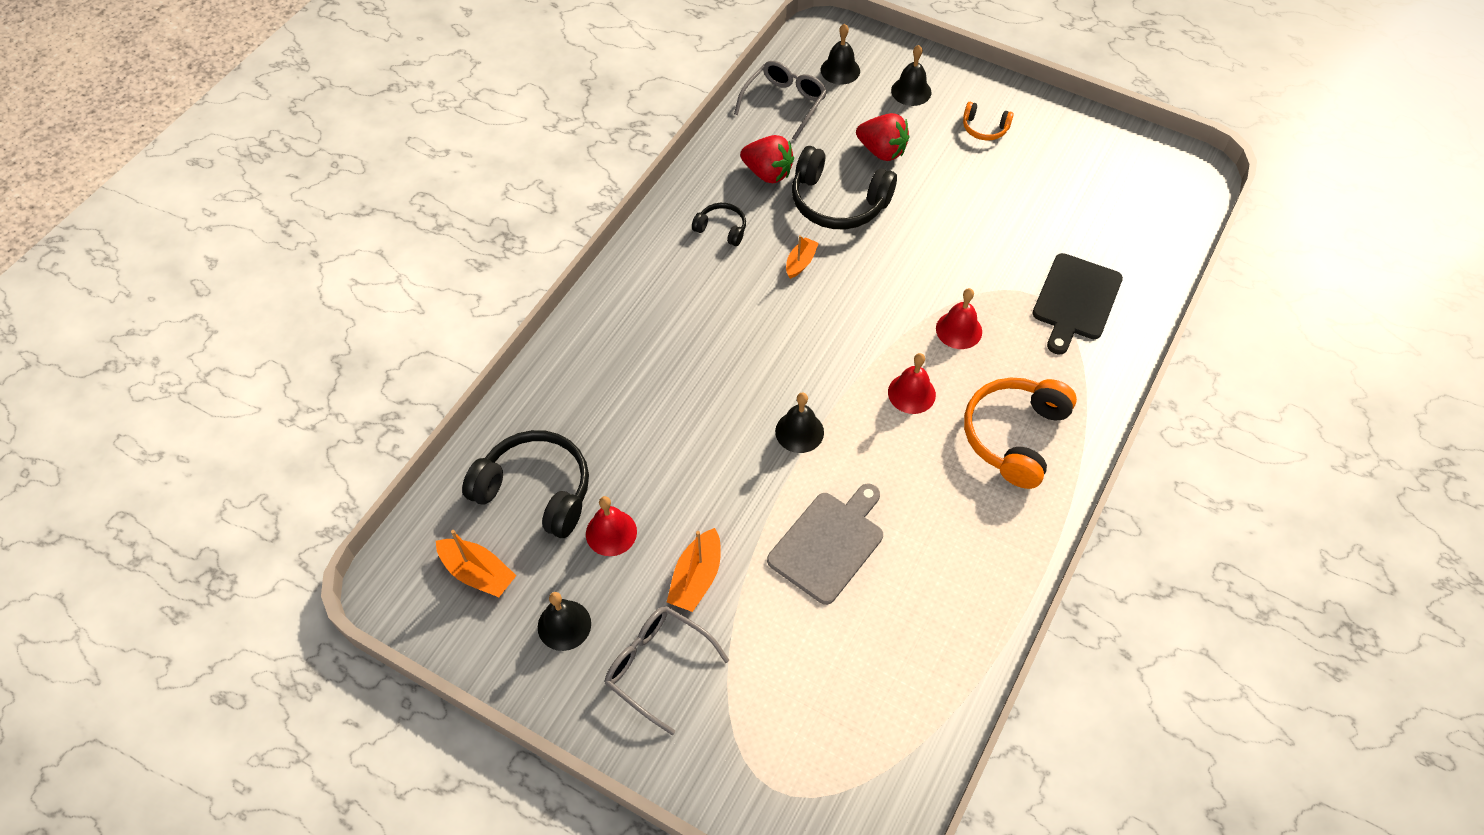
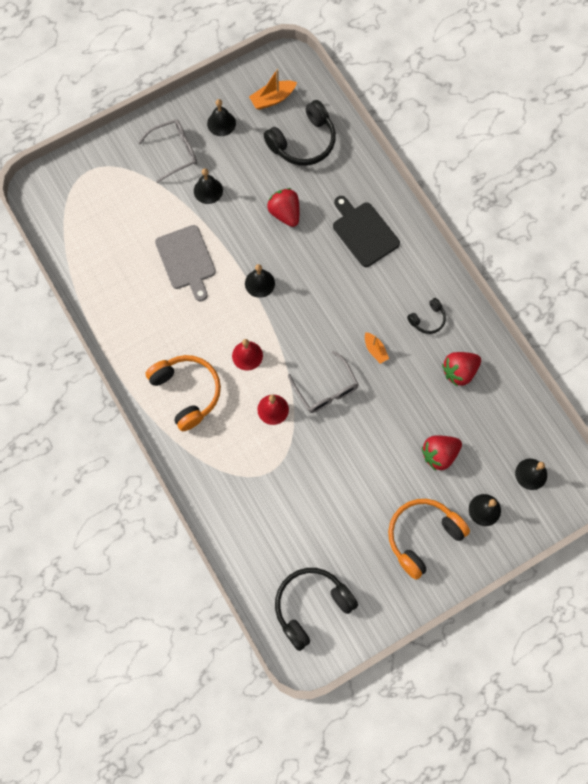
camera: 120 degrees right, 15 degrees up
red bell [586,496,637,556] -> none
orange boat [667,528,721,612] -> black bell [194,168,223,204]
grey glasses [734,61,827,140] -> grey glasses moved to [288,351,359,413]
black headphones [792,146,897,229] -> black headphones moved to [275,568,358,651]
orange headphones [963,102,1014,141] -> orange headphones [388,499,470,580], size x1.97
black cutting board [1033,253,1123,355] -> black cutting board moved to [333,196,400,267]
none -> red strawberry [267,188,299,227]

